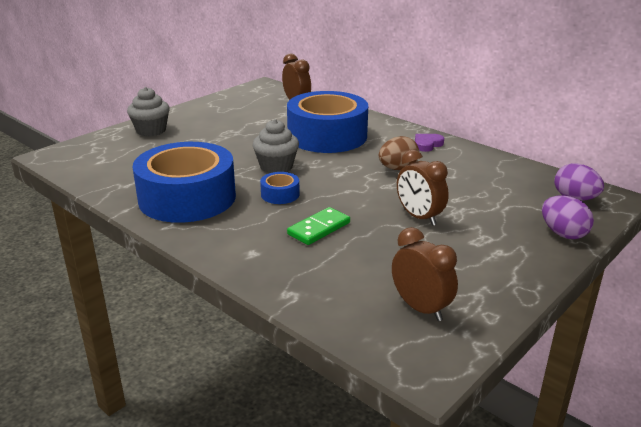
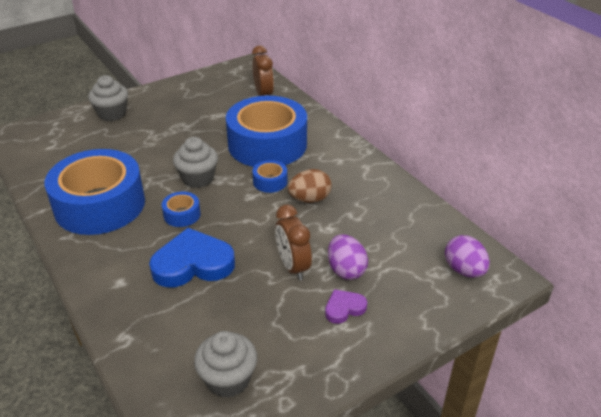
camera: 15 degrees right, 10 degrees up
green domino [287,207,350,245] -> blue heart [149,228,235,287]
brown clock [392,227,458,321] -> grey cupcake [194,331,257,398]
purple heart [415,134,444,152] -> purple heart moved to [325,289,367,324]
purple egg [542,195,594,239] -> purple egg moved to [328,234,368,280]
none -> blue tape [252,160,288,193]

